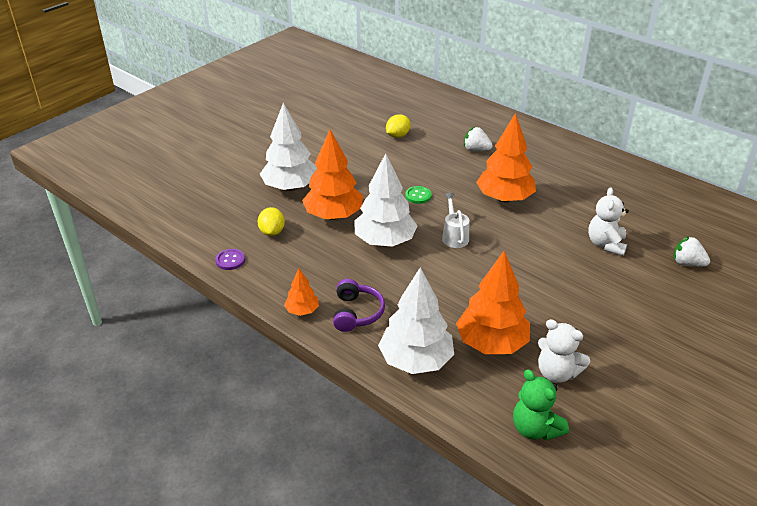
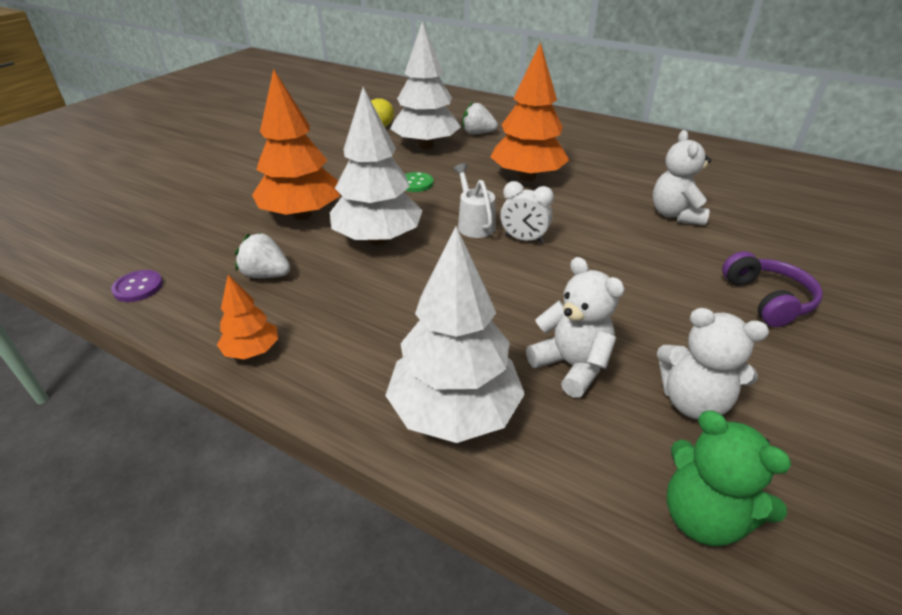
camera: 10 degrees left, 0 degrees up
yellow lemon [258,207,285,236] -> none
white tree [260,103,317,191] -> white tree moved to [390,21,461,149]
purple headphones [333,279,385,332] -> purple headphones moved to [722,251,823,327]
orange tree [456,251,530,354] -> white teddy bear [526,257,625,398]
white strawberry [674,236,710,267] -> white strawberry moved to [235,232,290,278]
none -> white clock [500,181,554,243]

